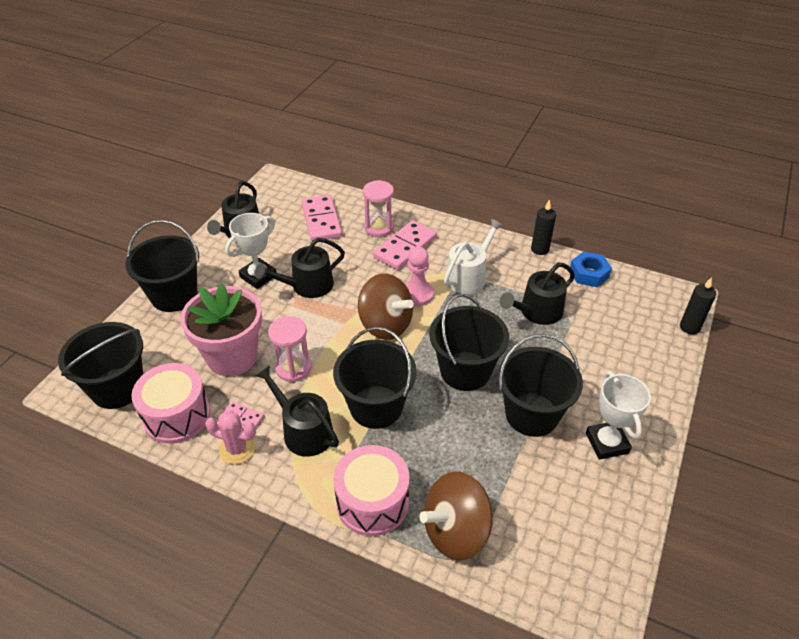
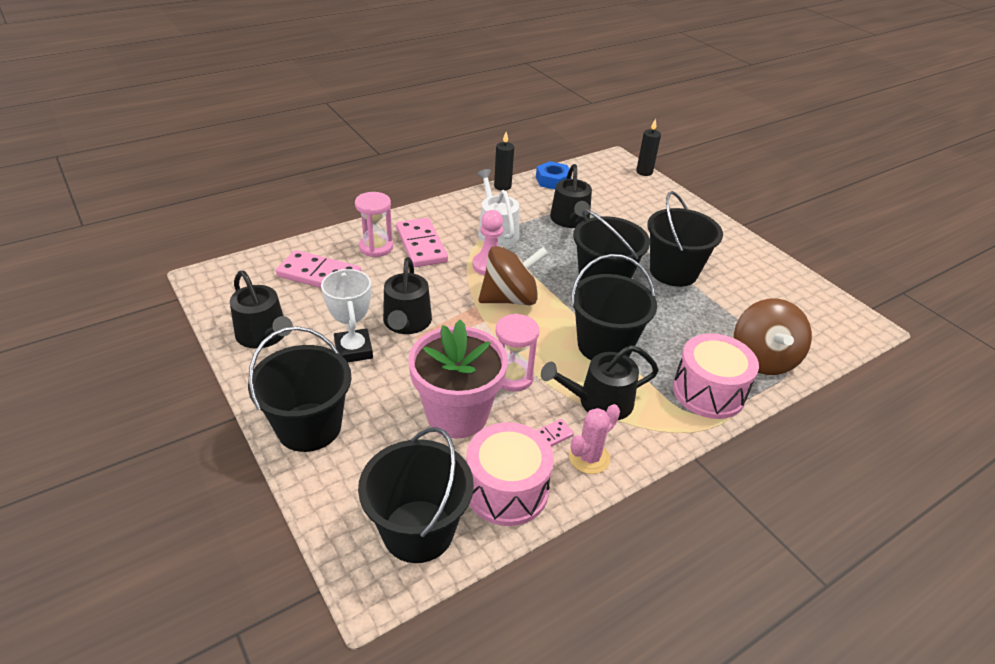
camera: 60 degrees left, 5 degrees down
white trophy [586,371,651,460] -> none

